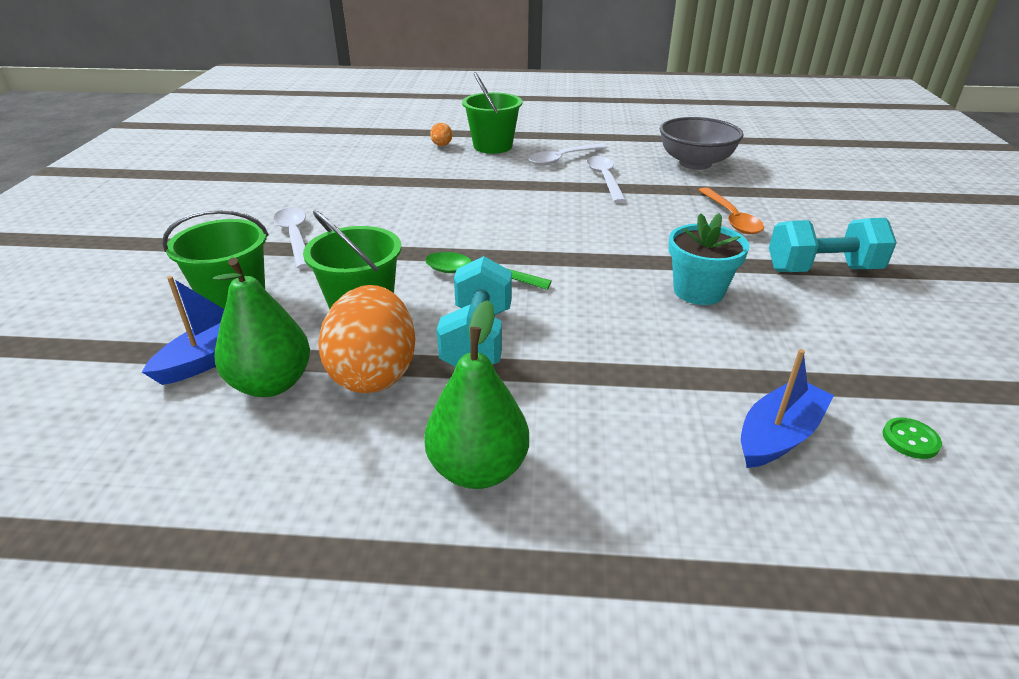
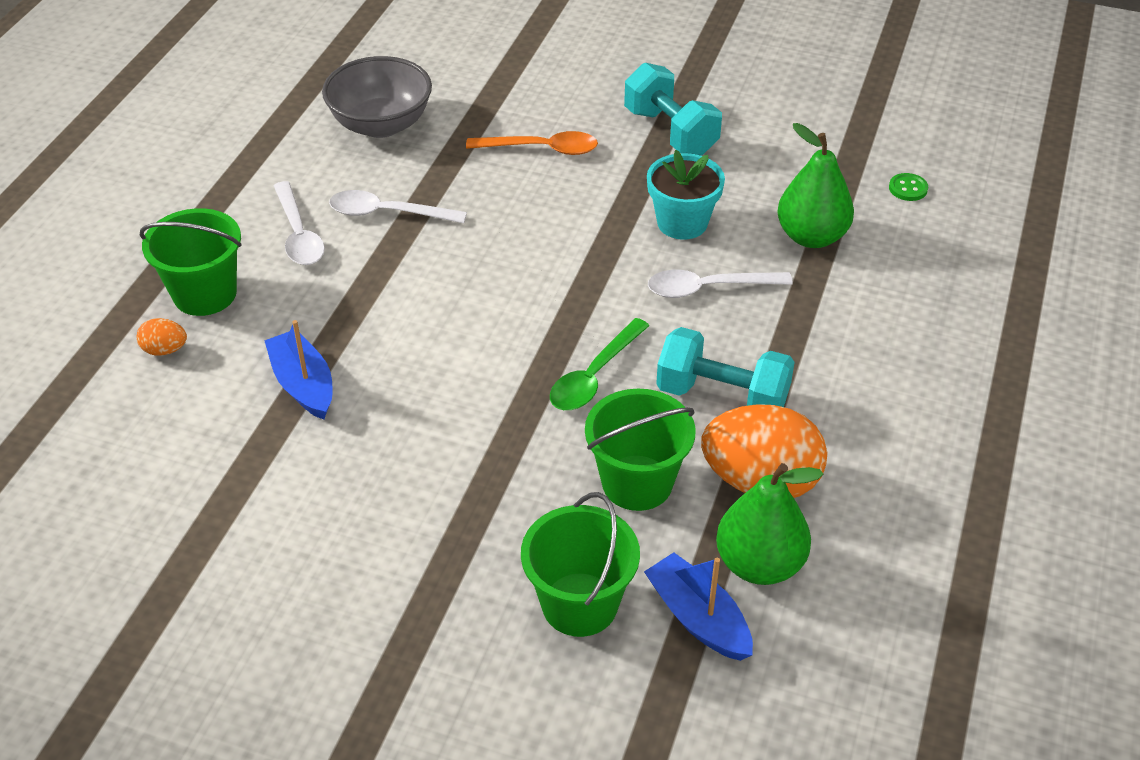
camera: 75 degrees left, 10 degrees up
white spoon [273,208,309,269] -> white spoon moved to [648,270,793,298]
green pear [424,300,529,489] -> green pear moved to [777,123,854,248]
blue boat [741,349,834,468] -> blue boat moved to [264,320,332,420]
turquoise dumbbell [769,218,897,272] -> turquoise dumbbell turned 45 degrees counterclockwise [624,63,722,156]

